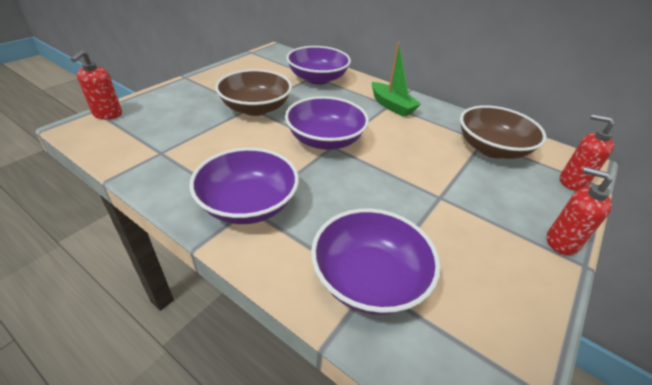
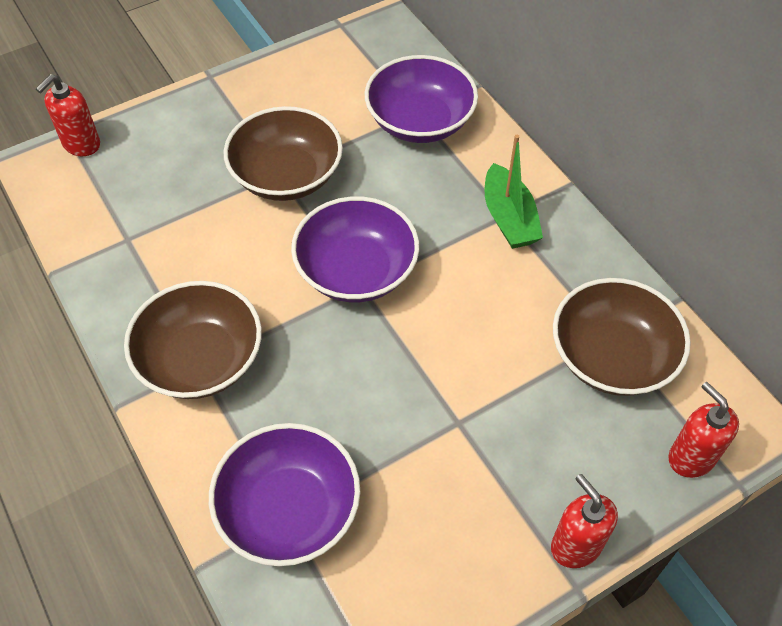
camera: 25 degrees right, 15 degrees up
purple bowl [190,148,299,224] -> brown bowl [124,281,262,399]

